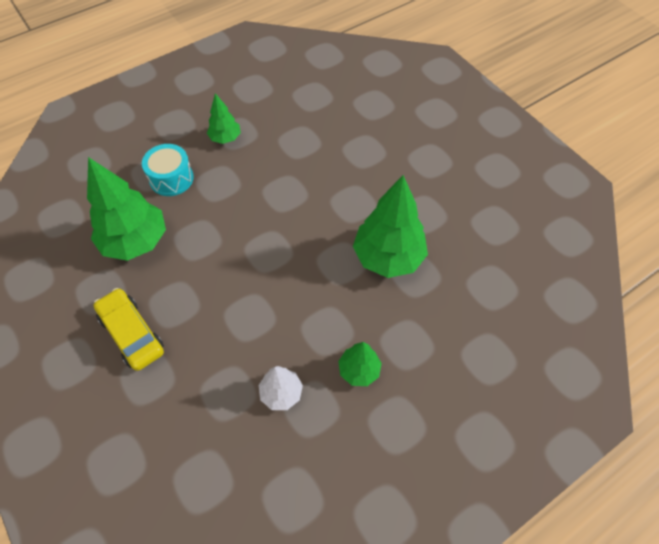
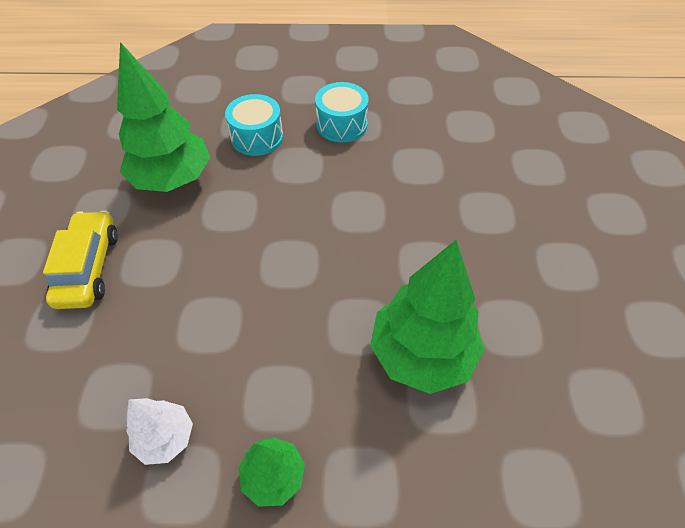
camera: 35 degrees right, 5 degrees down
green tree [207,93,241,144] -> turquoise drum [315,82,369,142]

